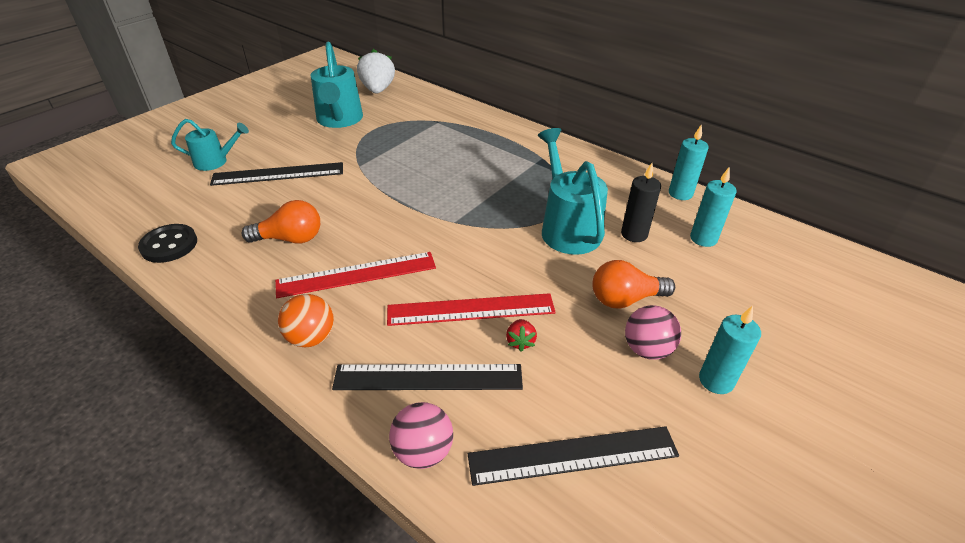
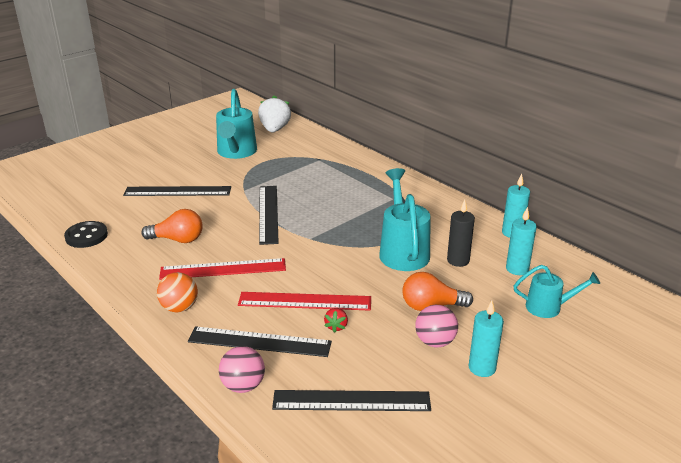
camera: 10 degrees right, 10 degrees down
turquoise watering can [171,119,249,171] -> turquoise watering can moved to [514,265,600,318]
none -> black ruler [259,186,279,245]

